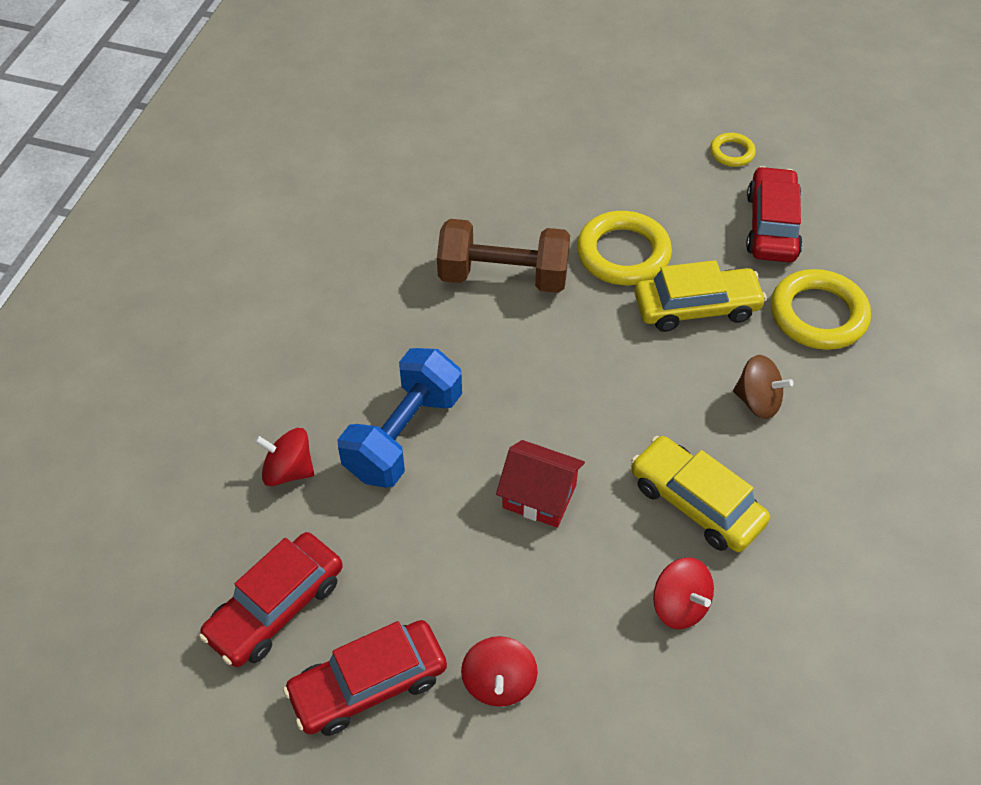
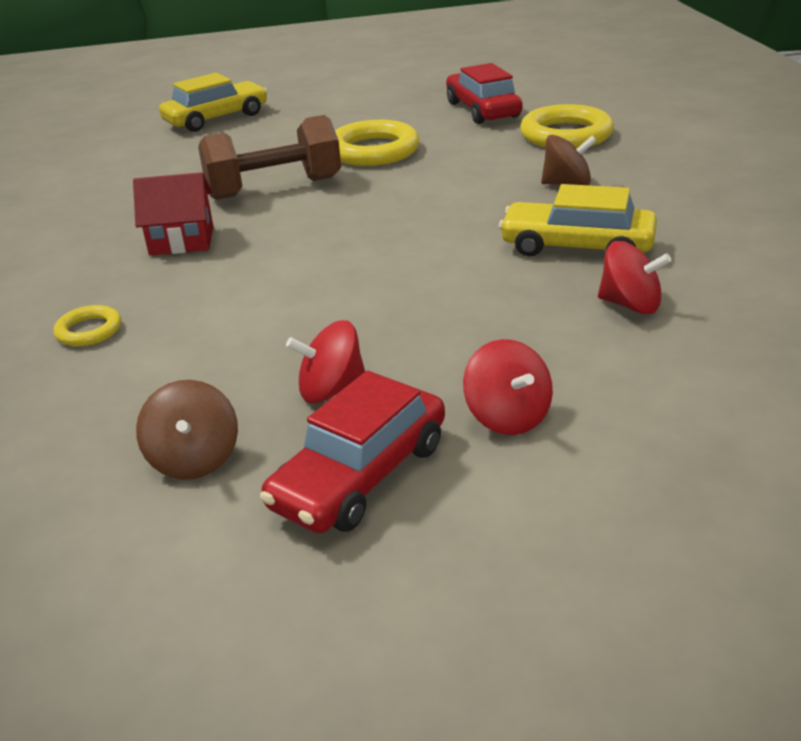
camera: 25 degrees left, 20 degrees down
red car [199,532,343,667] -> brown spinning top [136,380,238,479]
red spinning top [254,428,314,486] -> red spinning top moved to [286,320,365,403]
blue dumbbell [338,348,462,488] -> none
red house [496,440,585,528] -> red house moved to [133,172,213,255]
yellow car [635,260,767,332] -> yellow car moved to [159,73,267,132]
yellow ring [710,133,756,167] -> yellow ring moved to [54,305,121,346]

